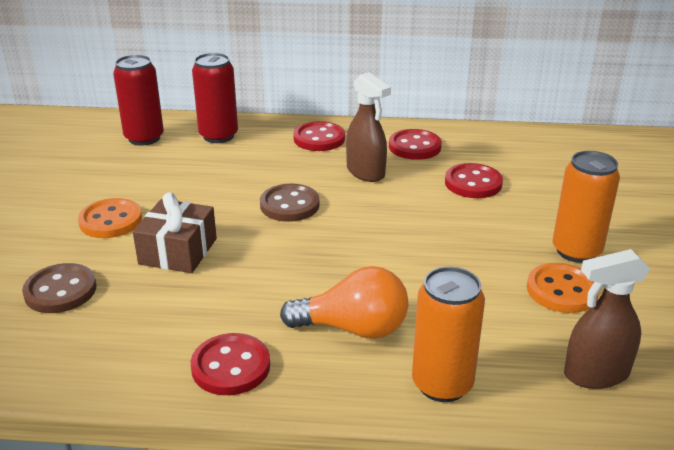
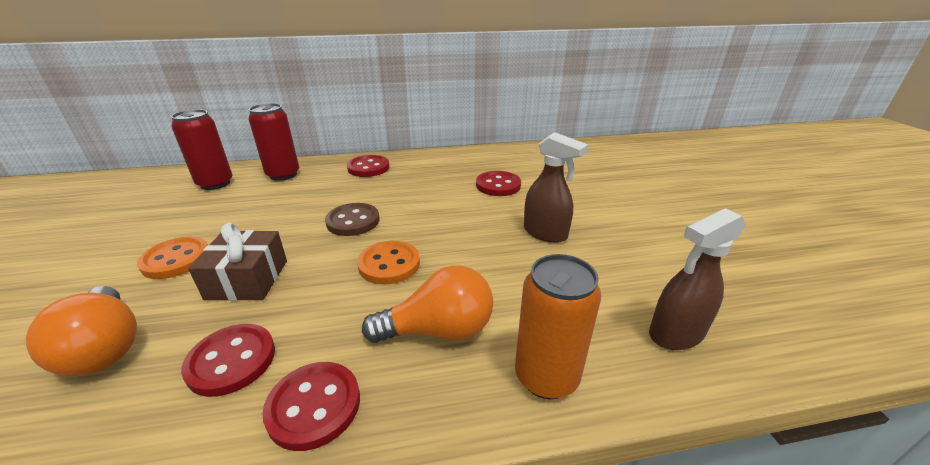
camera: 15 degrees left, 0 degrees up
brown button [22,263,97,313] -> orange light bulb [26,286,137,376]
brown spray bottle [346,72,391,182] -> brown spray bottle moved to [524,132,588,243]
red button [389,129,442,160] -> red button moved to [181,324,275,397]
orange button [527,263,599,313] -> orange button moved to [357,241,420,284]
orange can [552,151,620,263] -> none

